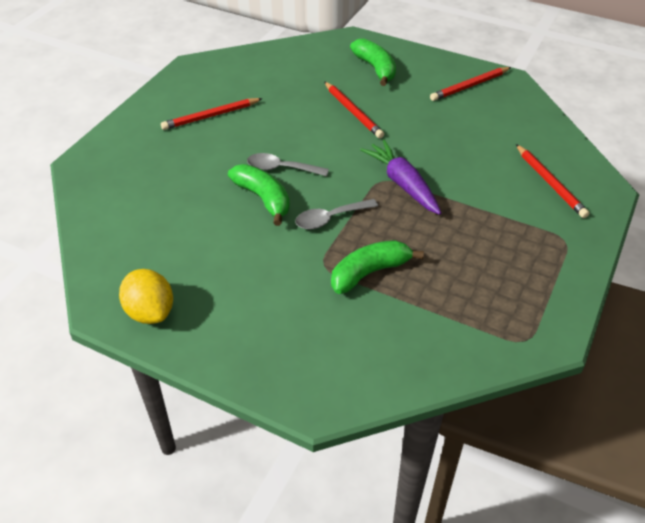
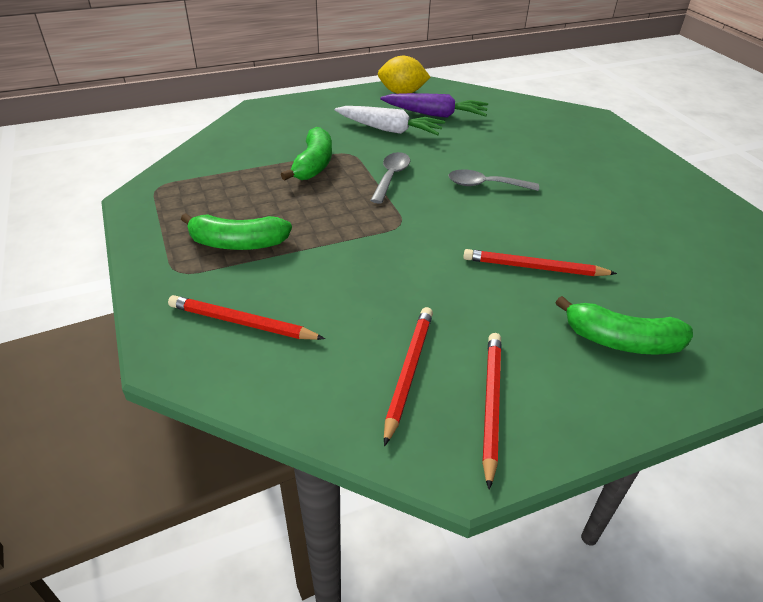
camera: 130 degrees right, 5 degrees down
red pencil [161,98,263,130] -> red pencil moved to [384,307,433,446]
green banana [228,164,290,226] -> green banana moved to [181,213,292,250]
grey spoon [247,153,329,176] -> grey spoon turned 135 degrees counterclockwise [448,169,539,191]
purple carrot [360,140,441,215] -> purple carrot moved to [380,93,488,118]
none -> white carrot [335,106,445,135]

